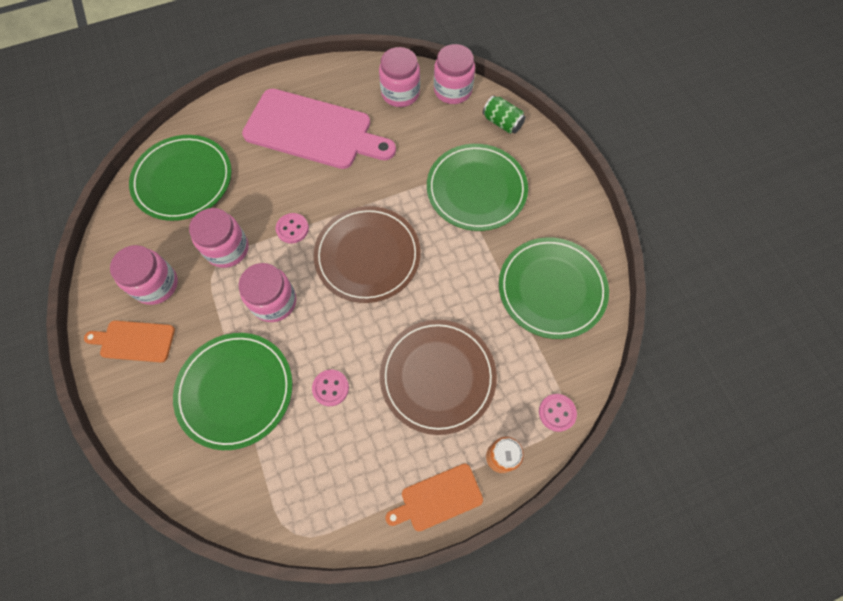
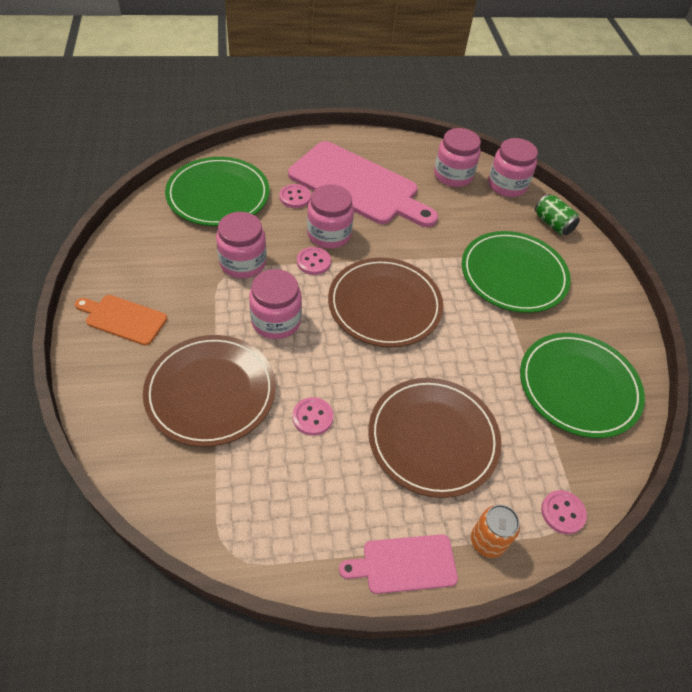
camera: 10 degrees right, 15 degrees down
pink jar [110,245,178,305] -> pink jar moved to [307,185,354,249]
green plate [173,333,293,450] -> brown plate [143,335,276,447]
orange cutting board [385,464,483,531] -> pink cutting board [339,534,458,594]
none -> pink button [279,184,311,208]

